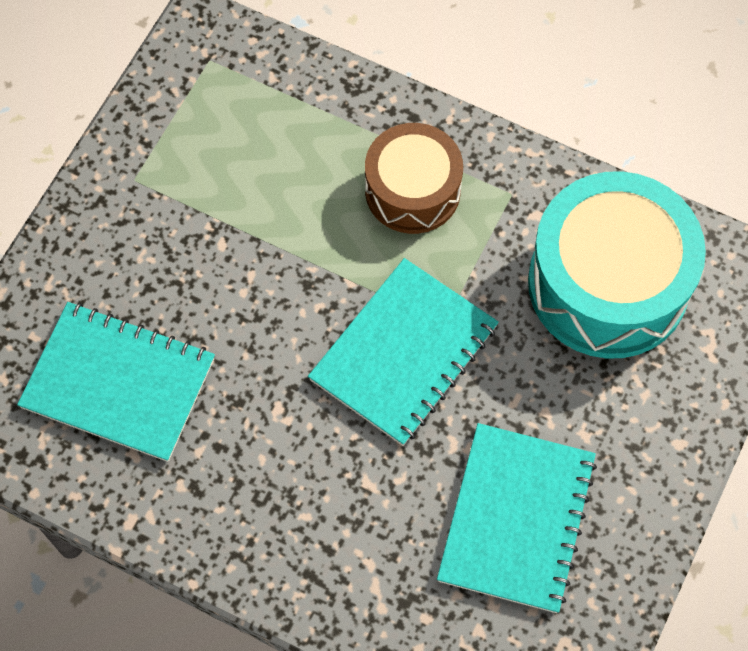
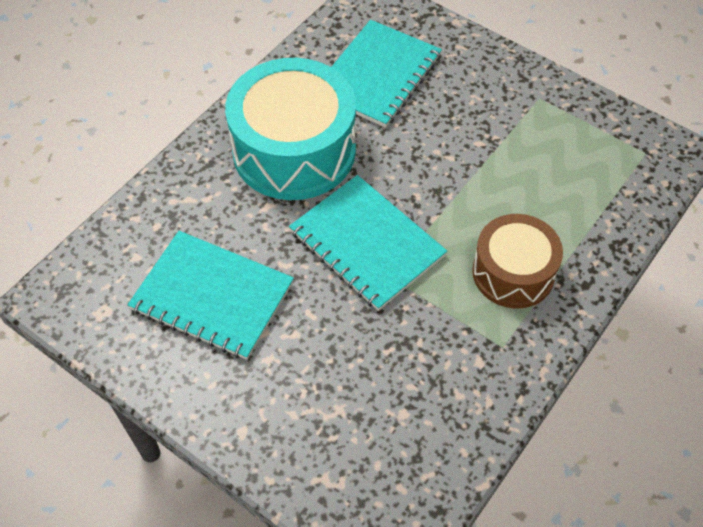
camera: 100 degrees right, 10 degrees down
turquoise drum [528,171,706,359] -> turquoise drum moved to [225,58,356,200]

